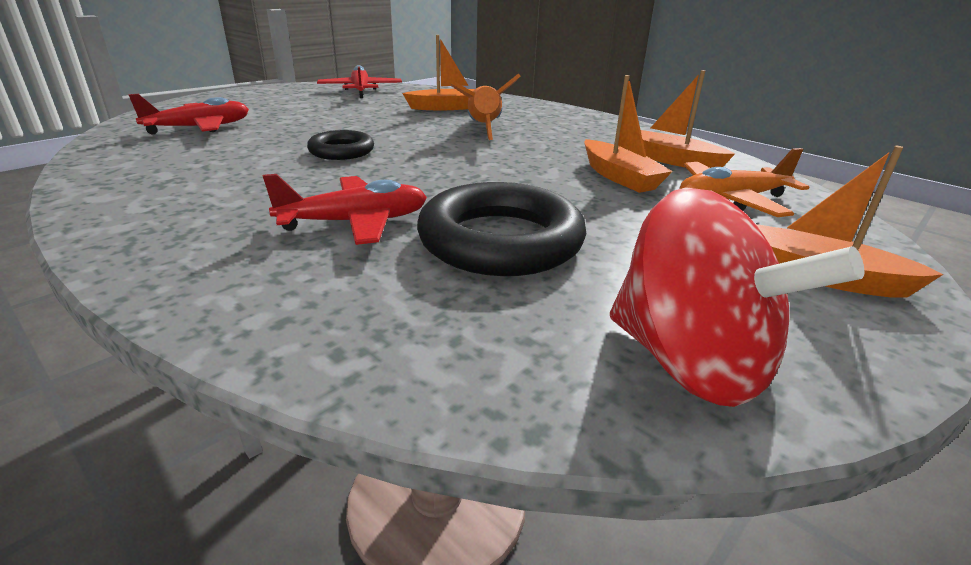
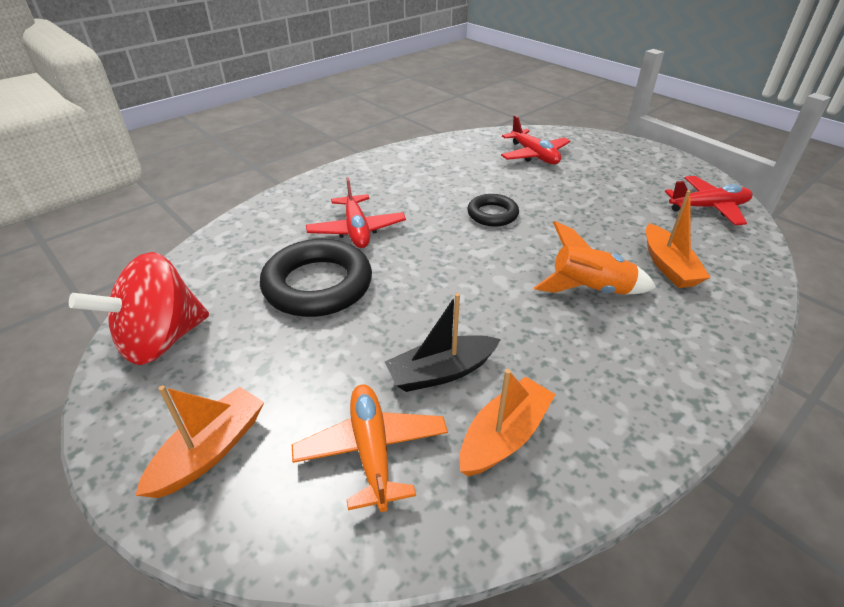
camera: 95 degrees right, 10 degrees up
orange boat [584,75,673,193] -> black boat [385,293,501,392]

